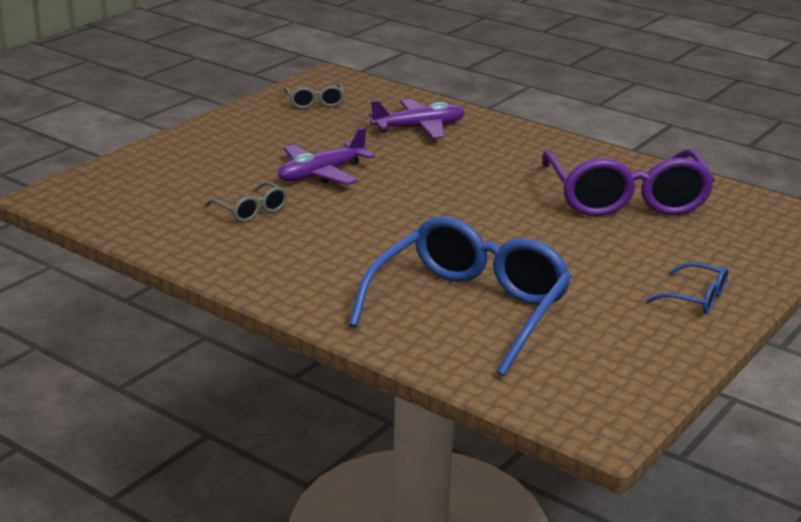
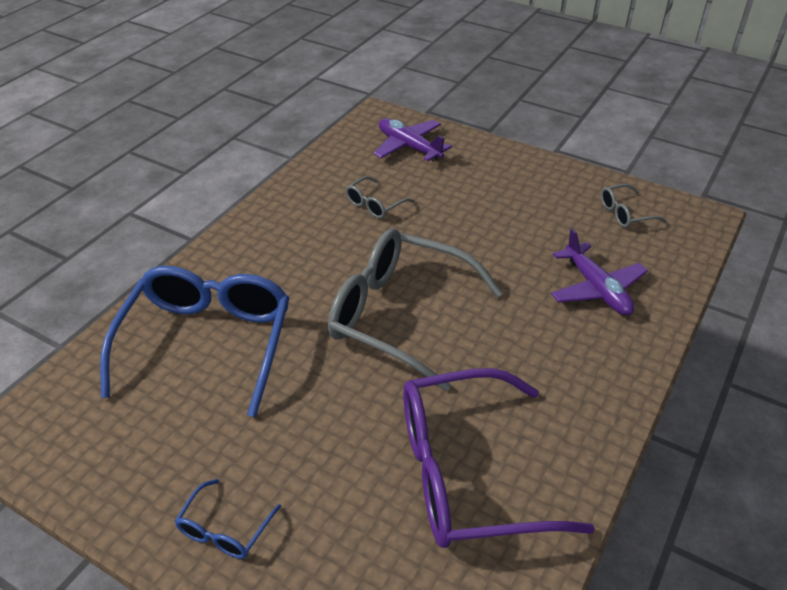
camera: 85 degrees right, 15 degrees up
purple plane [278,127,375,185] -> purple plane moved to [374,118,452,161]
blue glasses [349,216,572,376] -> blue glasses turned 105 degrees counterclockwise [100,266,289,417]
none -> grey glasses [328,228,503,391]

